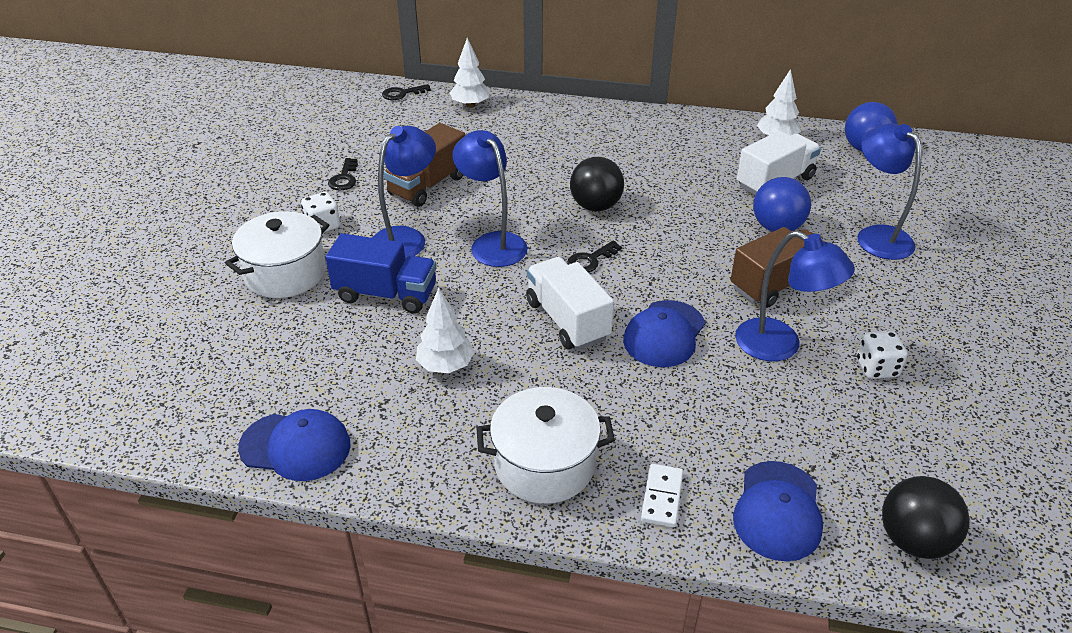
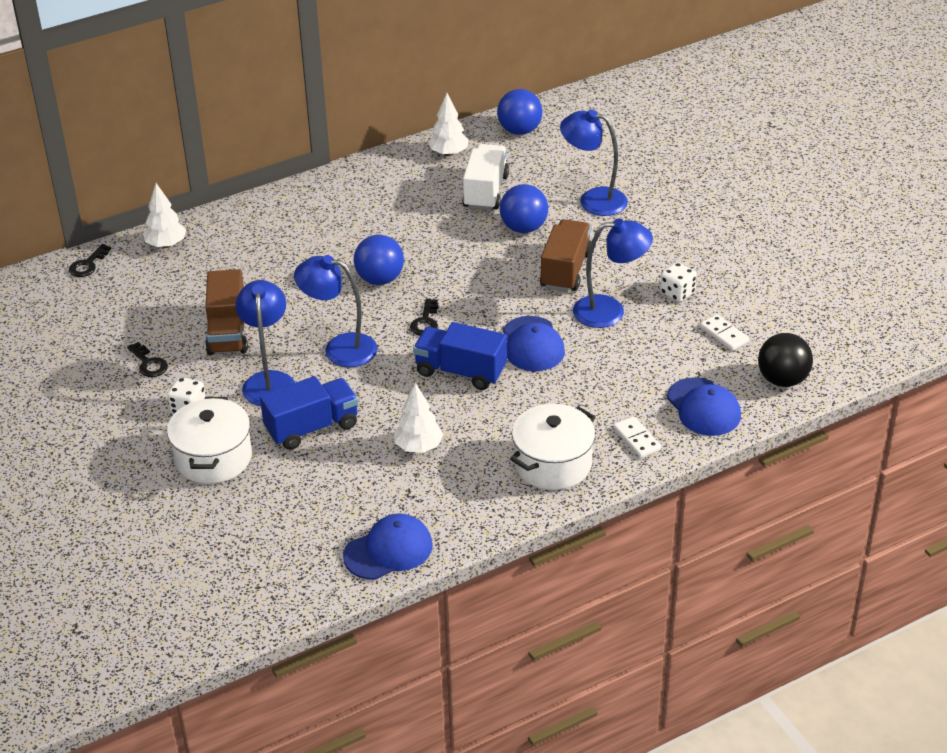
camera: 40 degrees left, 0 degrees up
white truck [526,257,614,350] -> blue truck [413,322,507,390]
black ball [570,157,624,211] -> blue ball [354,235,404,285]
none -> white domino [700,314,749,351]

